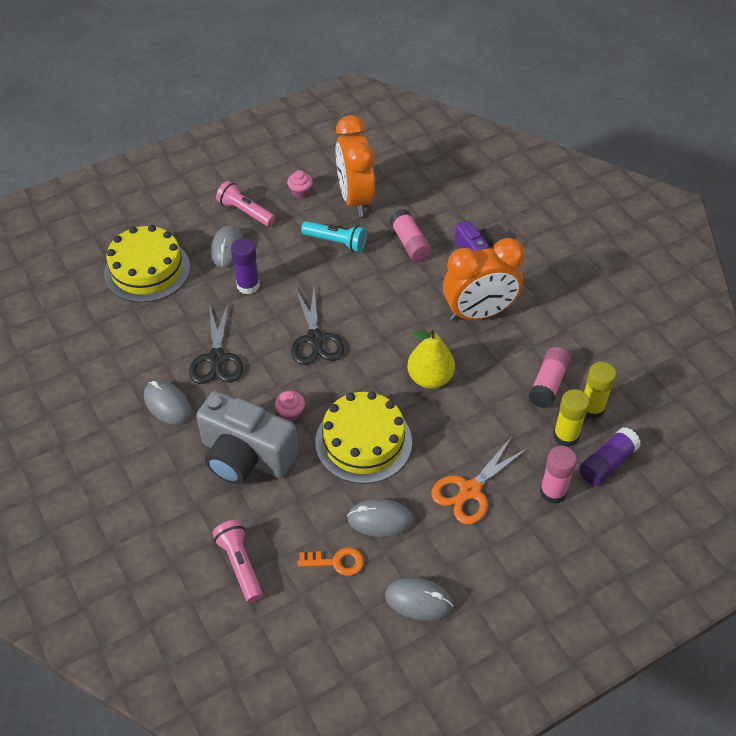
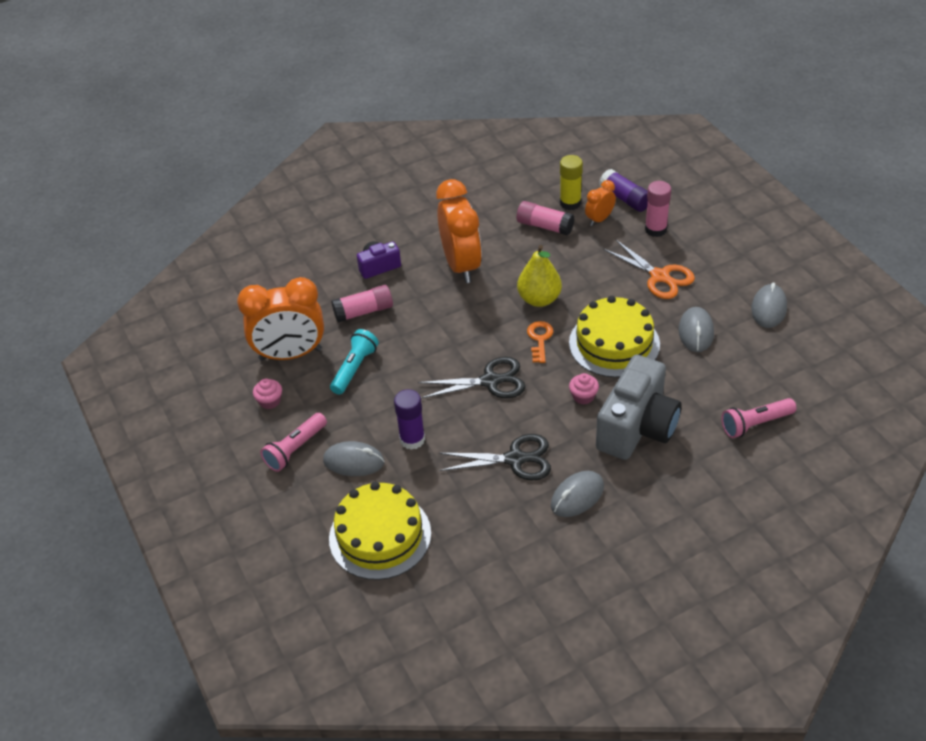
camera: 85 degrees left, 5 degrees down
orange key [298,547,364,576] -> orange key moved to [527,321,553,363]
yellow glue stick [553,389,590,447] -> orange clock [585,180,616,226]

